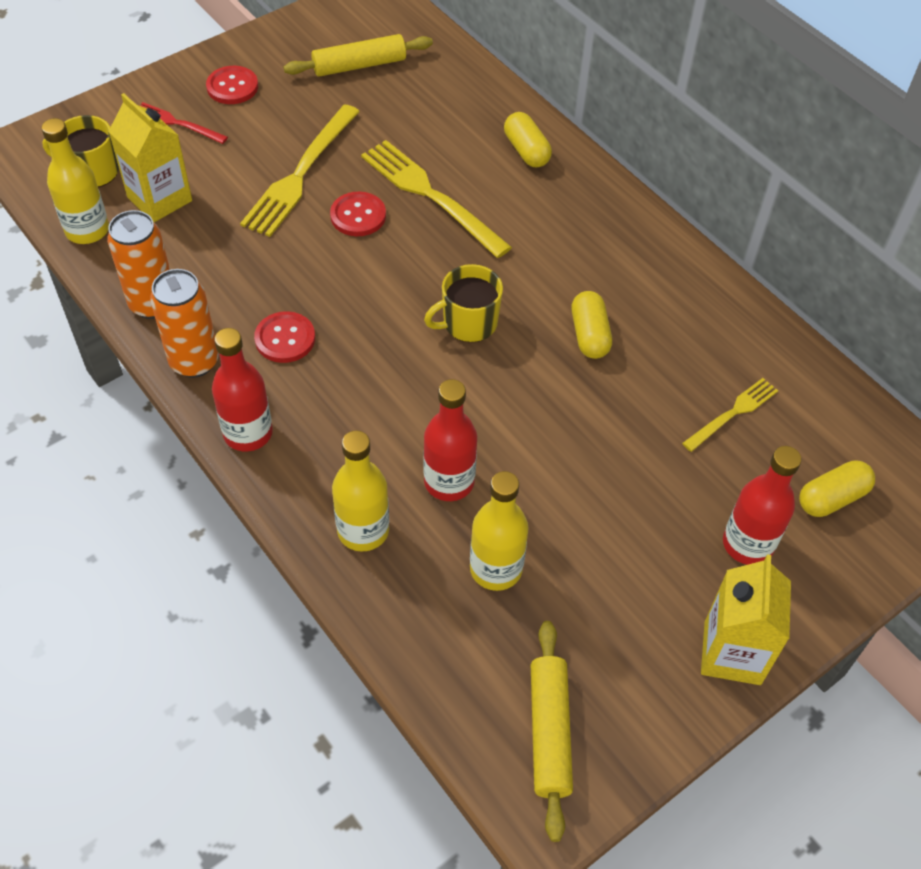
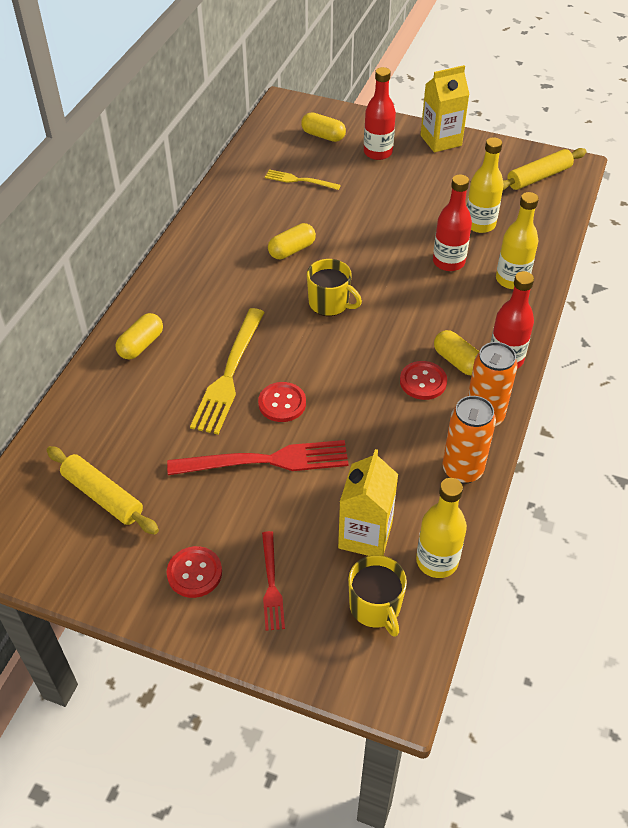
camera: 120 degrees left, 5 degrees down
yellow fork [240,104,360,237] -> red fork [167,440,349,475]
none -> yellow capsule [434,330,480,376]

